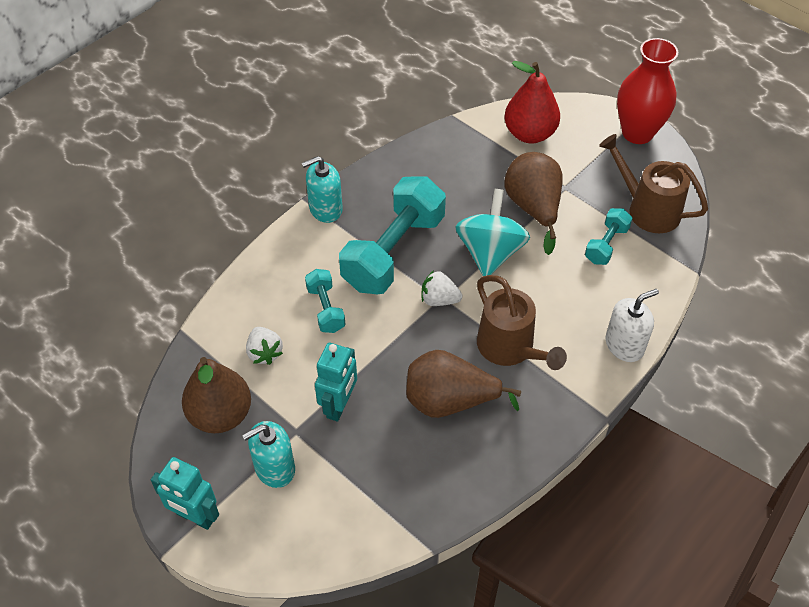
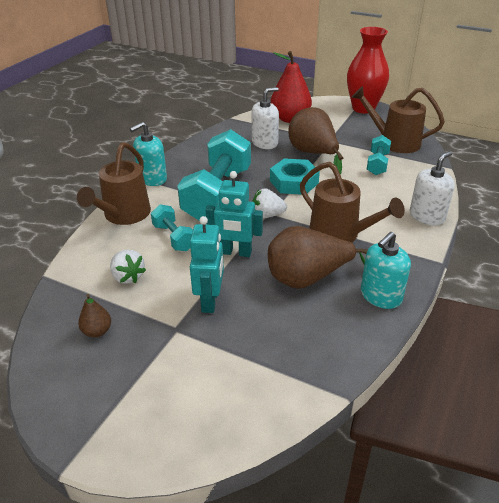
camera: 15 degrees left, 15 degrees down
turquoise robot [151,457,219,530] -> turquoise robot moved to [206,171,263,257]
brown pear [182,357,251,433] -> brown pear [78,294,111,337], size x0.47
turquoise soap dispenser [242,421,295,488] -> turquoise soap dispenser moved to [361,232,411,309]
turquoise spinning top [455,189,530,276] -> turquoise nut [270,158,320,195]
none -> brown watering can [77,142,151,225]
none -> white soap dispenser [252,87,279,149]

